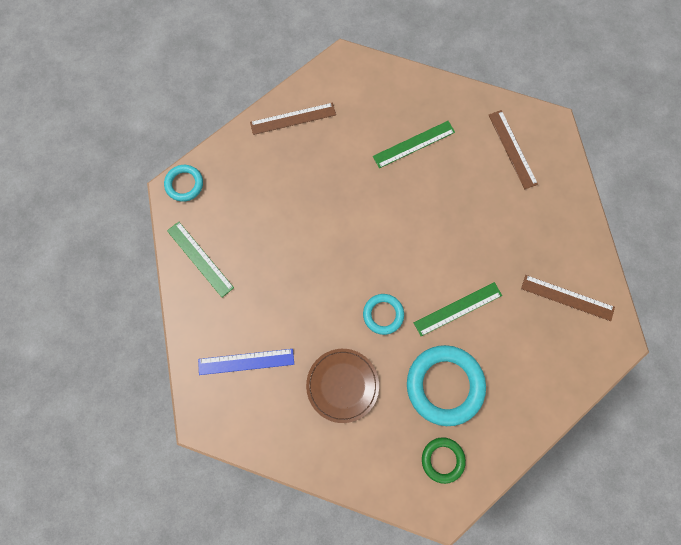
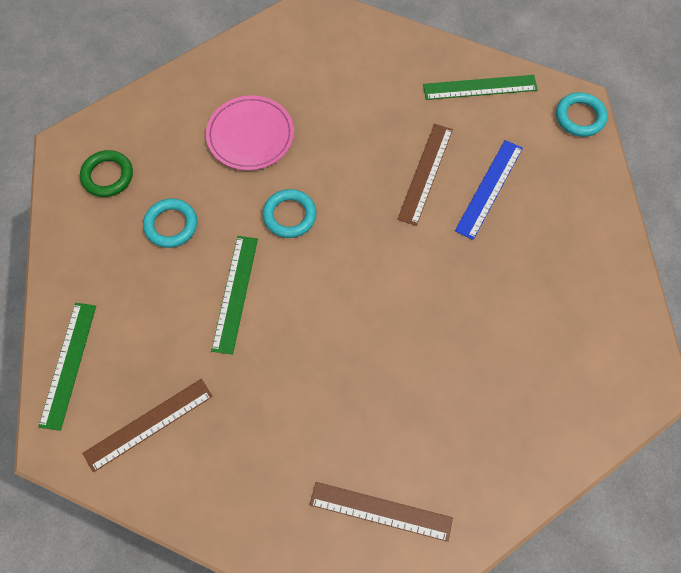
camera: 125 degrees right, 10 degrees down
blue ruler [198,349,294,375] -> blue ruler moved to [455,140,523,240]
brown ruler [250,103,336,135] -> brown ruler moved to [397,124,453,226]
brown plate [306,349,379,423] -> pink plate [206,96,294,170]
green ruler [373,121,455,168] -> green ruler moved to [38,303,96,431]
turquoise ring [407,345,486,426] -> turquoise ring [143,198,197,248], size x0.54

